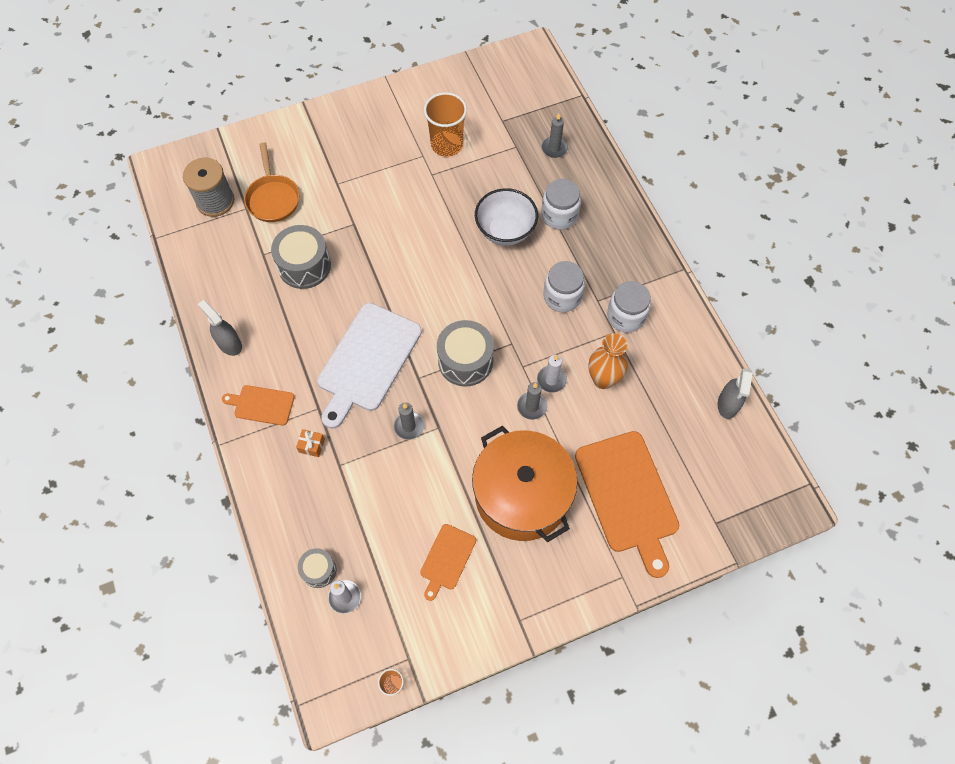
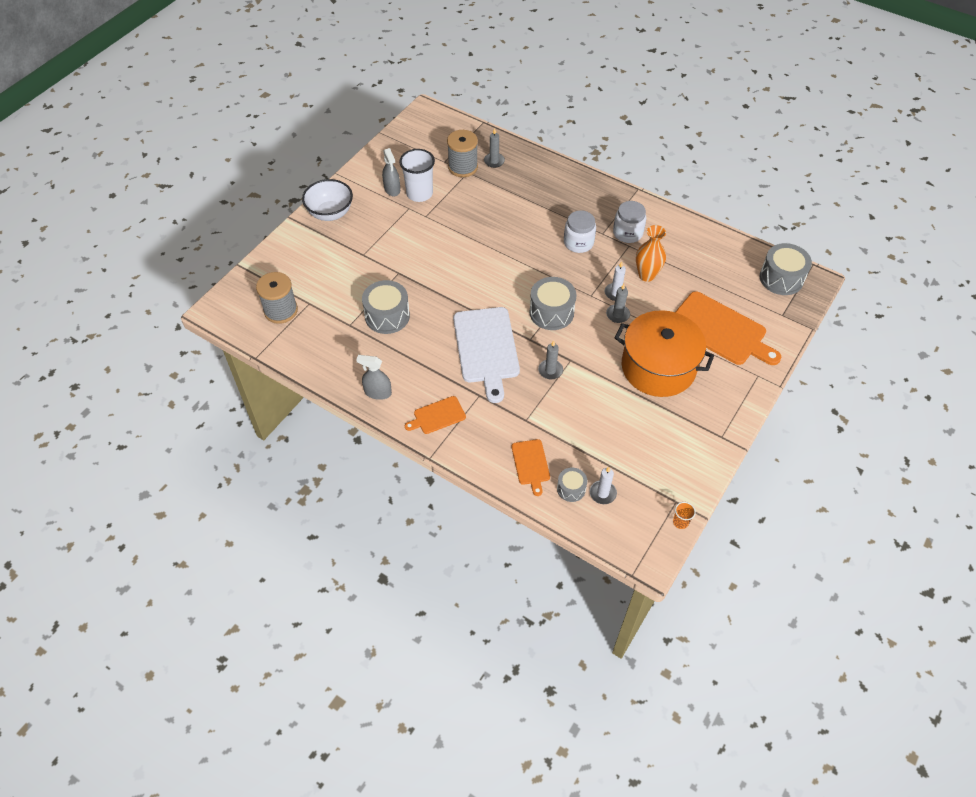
camera: 35 degrees left, 10 degrees down
orange pan [244,142,299,222] -> none
orange gift [296,429,325,457] -> none
orange cutting board [420,524,476,601] -> orange cutting board moved to [512,439,550,496]
orange cup [424,92,467,157] -> white cup [399,149,435,202]
white bowl [475,188,538,246] -> white bowl moved to [302,179,353,221]
white jar [541,179,581,230] -> none
grey spray bottle [718,368,753,419] -> grey spray bottle moved to [382,148,400,197]
none -> grey spool [447,130,478,177]
none -> grey drum [760,243,812,295]

